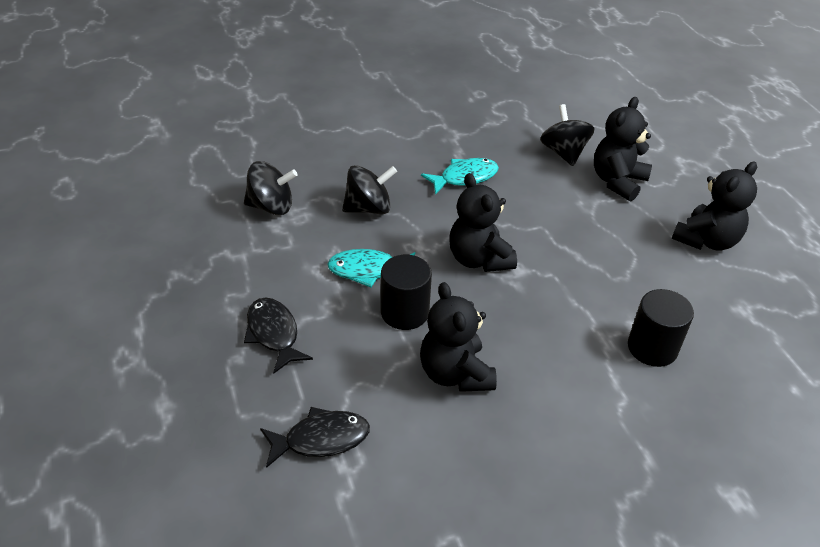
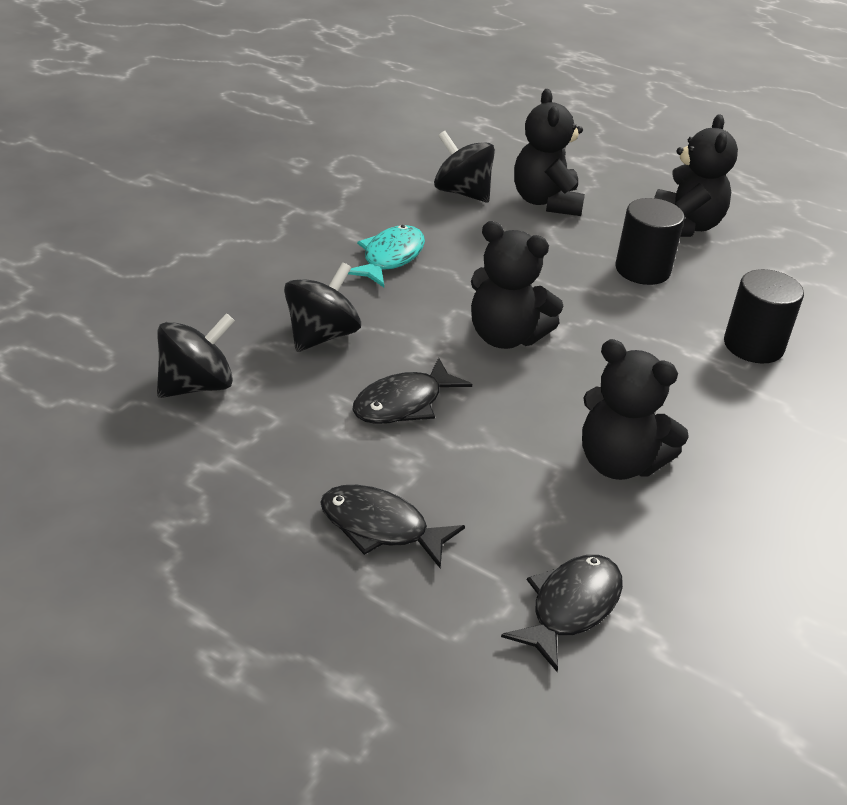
camera: 40 degrees left, 5 degrees down
turquoise fish [327,249,415,288] -> black fish [353,358,472,424]
black cylinder [381,255,432,330] -> black cylinder moved to [615,198,684,285]

